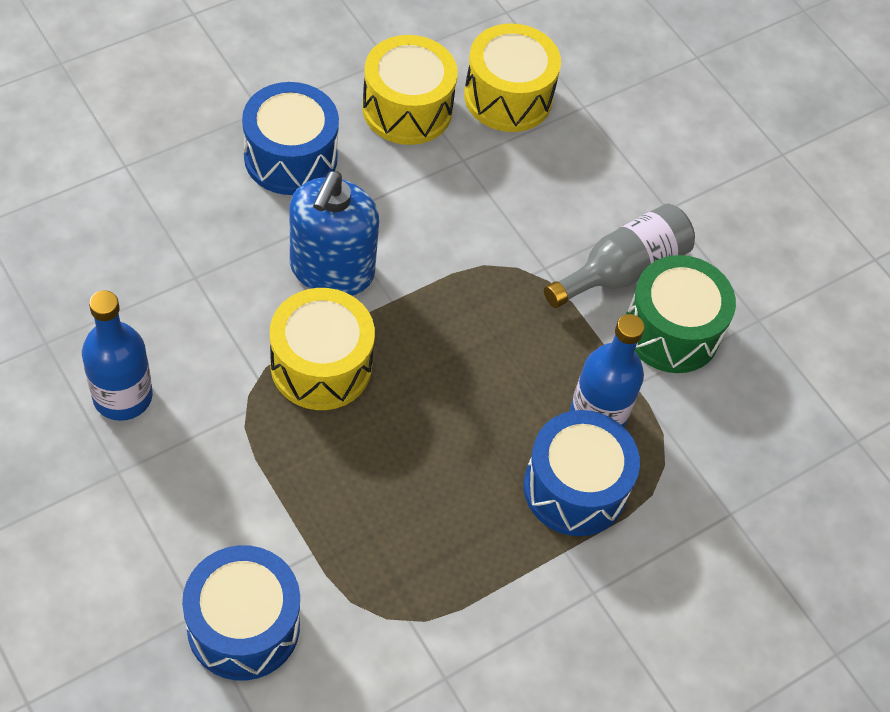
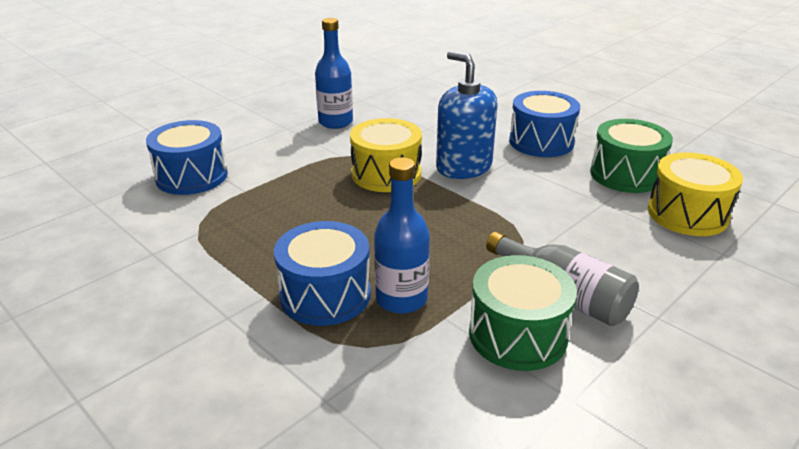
camera: 85 degrees right, 25 degrees down
blue soap dispenser [290,171,379,296] -> blue soap dispenser turned 45 degrees clockwise [436,51,498,179]
yellow drum [362,35,458,145] -> green drum [590,119,673,193]

